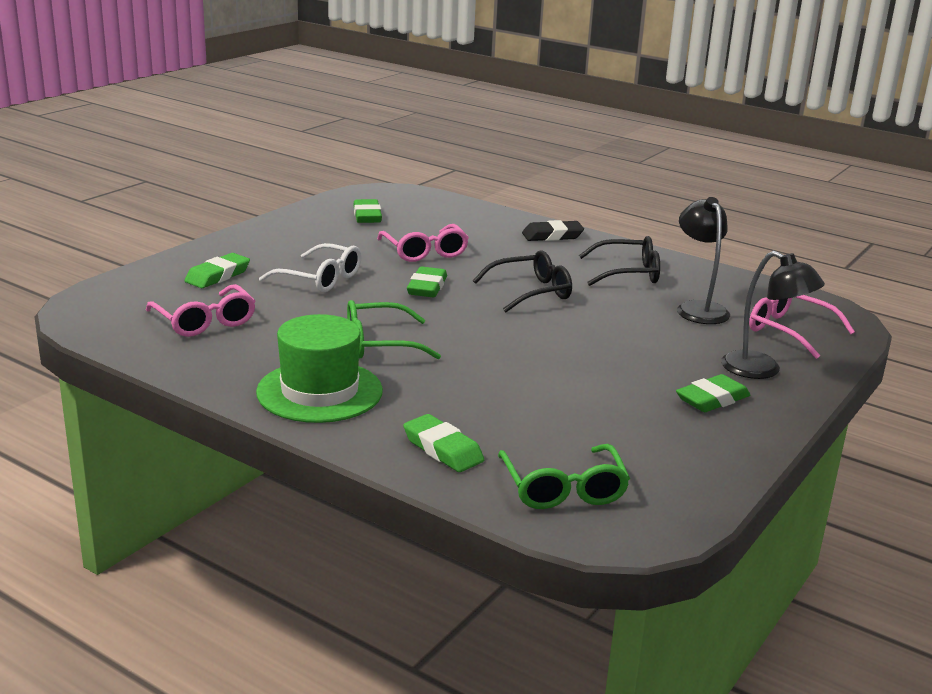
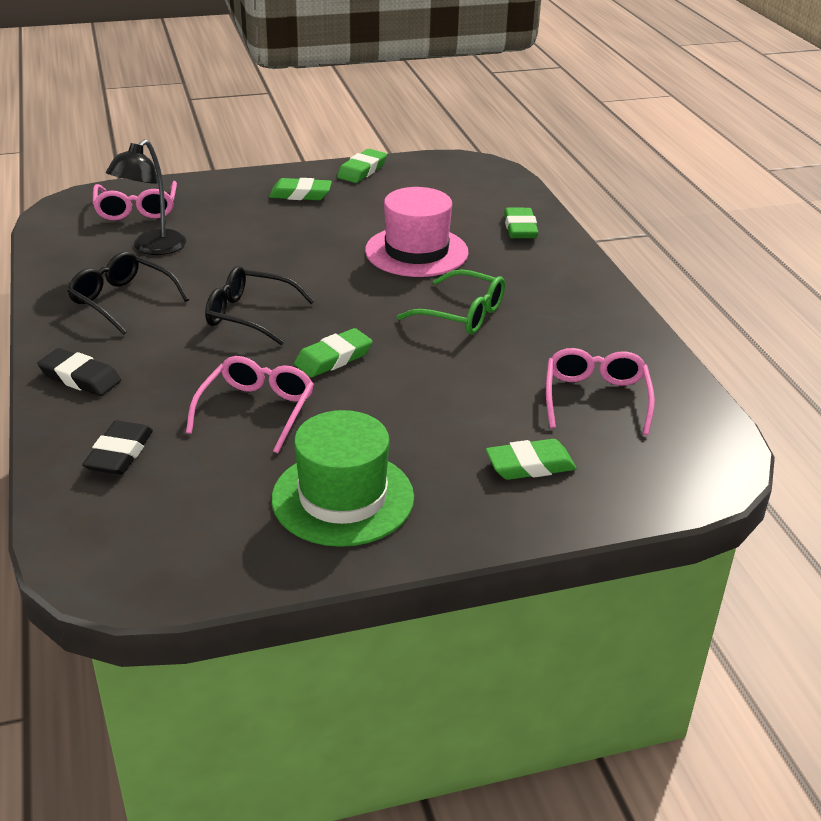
camera: 140 degrees left, 10 degrees up
green hat [256,314,383,423] -> green hat moved to [271,410,414,547]
white glasses [259,243,361,292] -> none
green eraser [353,199,382,223] -> green eraser moved to [337,149,387,183]
green glasses [498,444,630,509] -> none
black lamp [721,251,825,379] -> none
none -> black eraser [82,420,153,475]
none -> pink hat [365,187,469,277]

